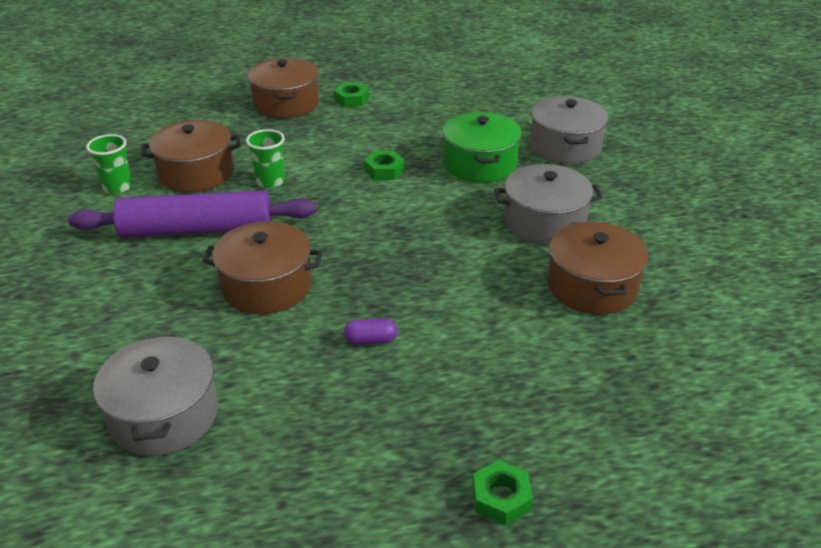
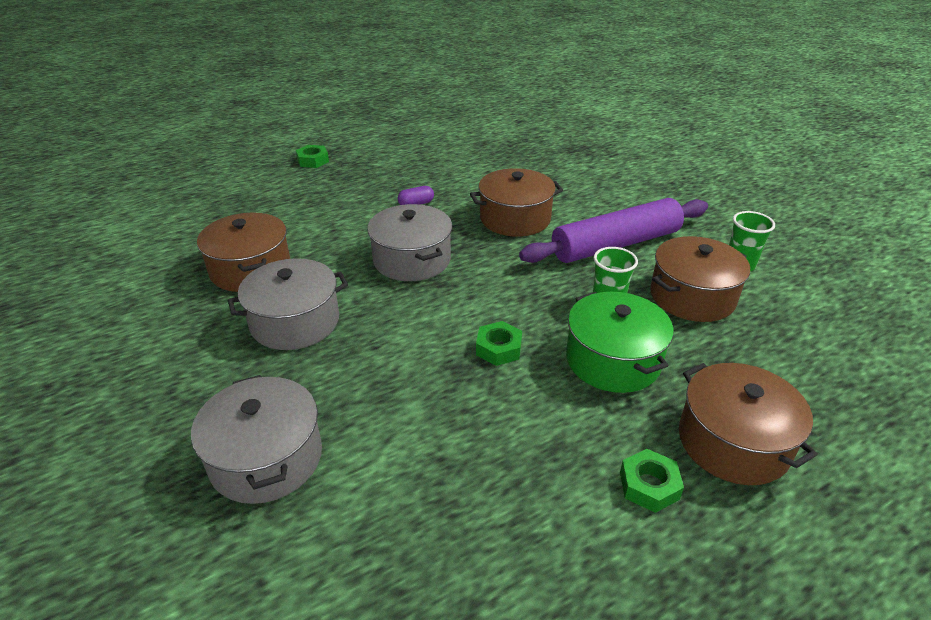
camera: 160 degrees right, 0 degrees up
grey pot [93,334,218,456] -> grey pot moved to [367,204,452,281]
green pot [443,112,522,183] -> green pot moved to [566,292,674,393]

